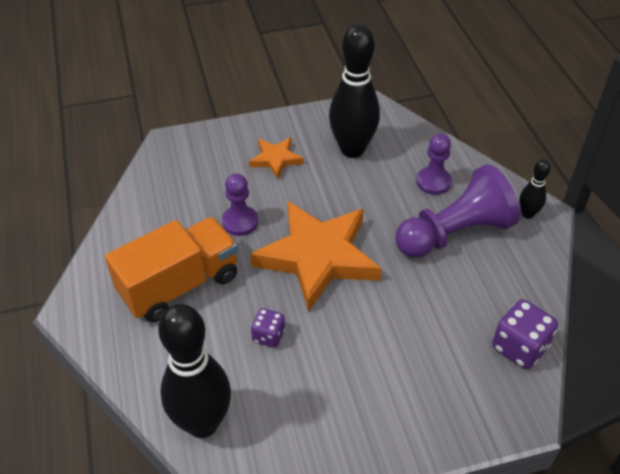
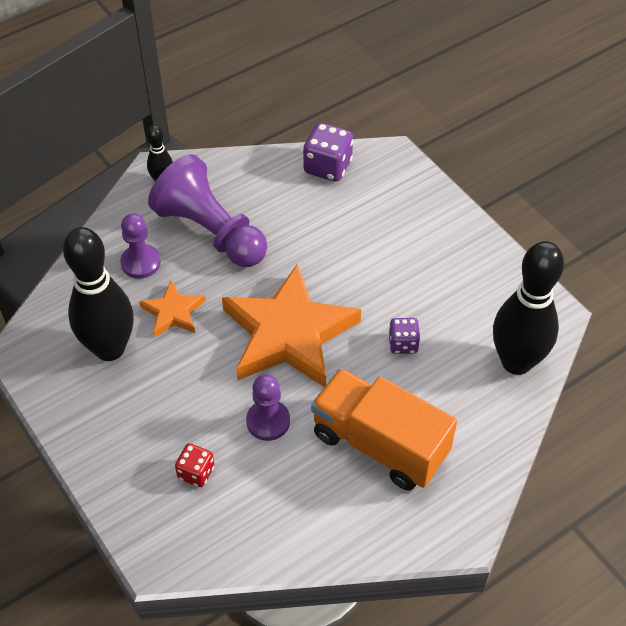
camera: 110 degrees left, 5 degrees up
orange star [249,137,304,179] -> orange star moved to [139,281,205,337]
none -> red dice [175,443,214,487]

